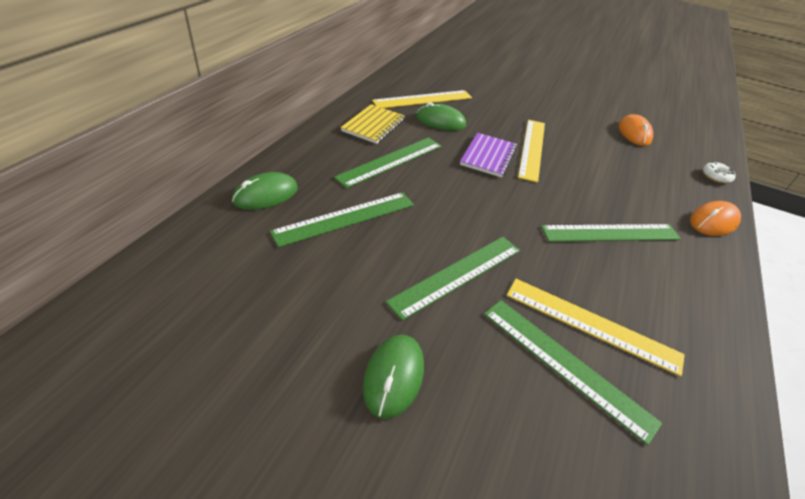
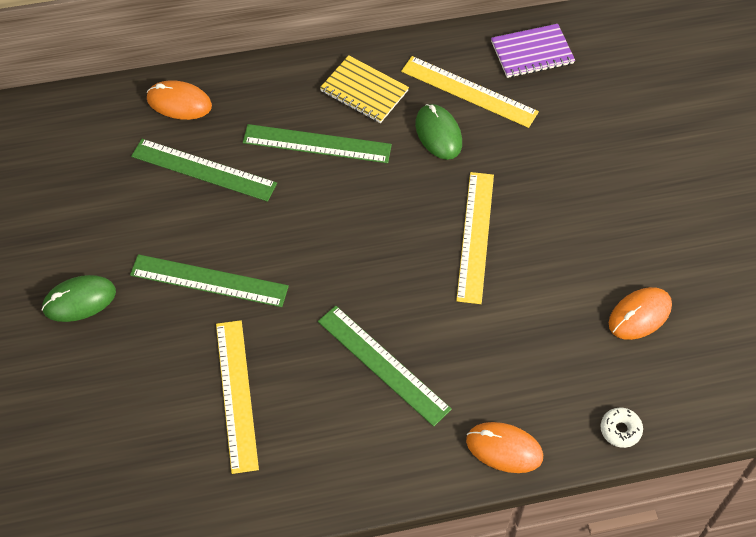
camera: 55 degrees right, 15 degrees up
green mouse [232,172,298,210] -> orange mouse [147,80,212,120]
yellow notebook [341,104,405,144] -> yellow notebook turned 45 degrees clockwise [320,55,409,123]
purple notebook [460,133,517,178] -> purple notebook moved to [491,24,575,78]
green ruler [484,300,662,445] -> none
yellow ruler [518,120,545,183] -> yellow ruler turned 60 degrees counterclockwise [456,172,494,304]

